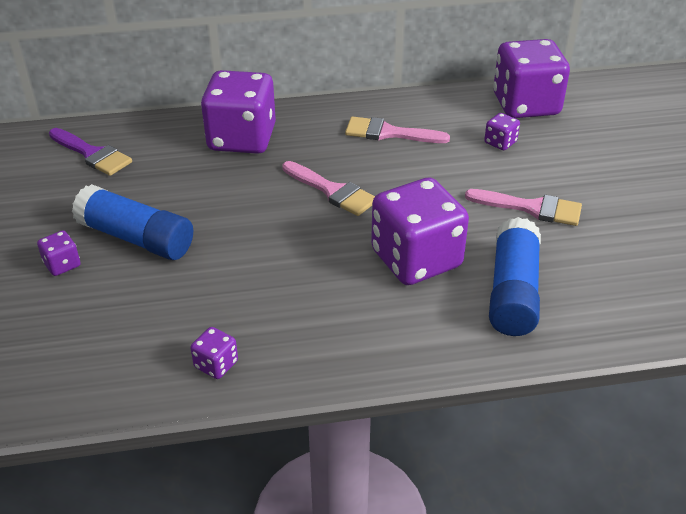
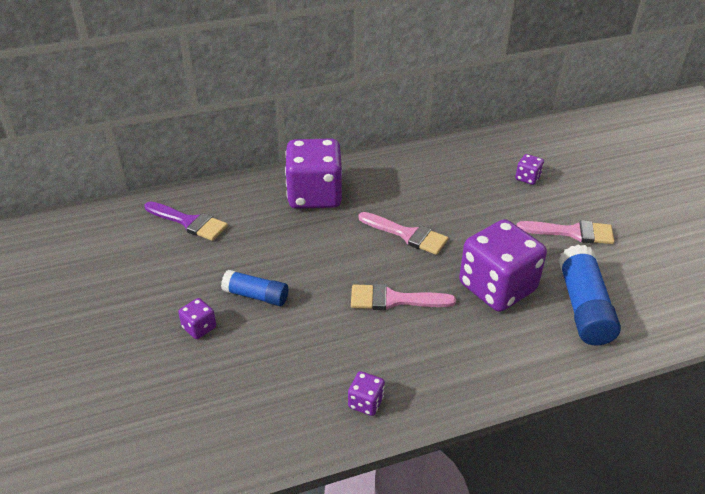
camera: 10 degrees left, 0 degrees up
blue glue stick [72,184,193,260] -> blue glue stick [221,270,288,306], size x0.62
pink brush [345,116,450,143] -> pink brush moved to [351,284,456,310]
purple dice [493,39,570,118] -> none

